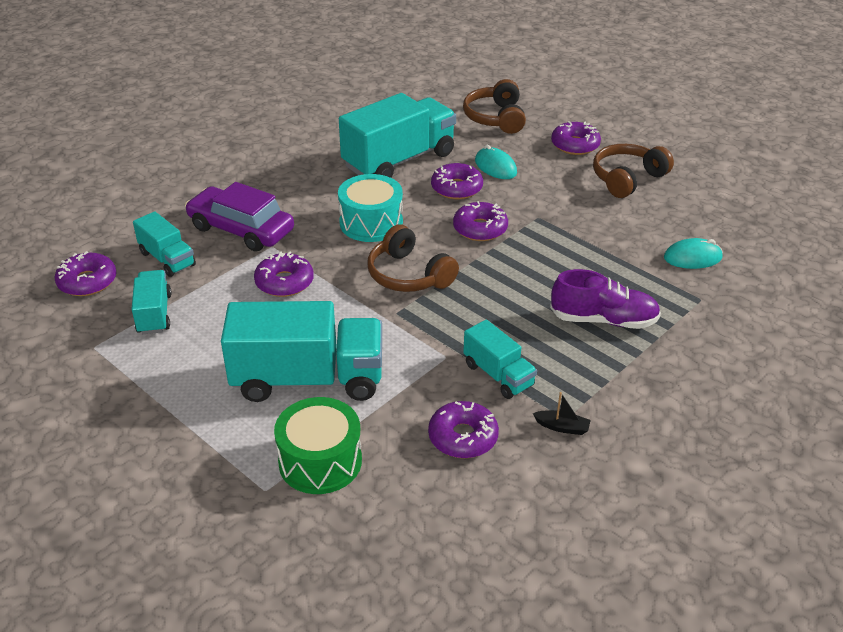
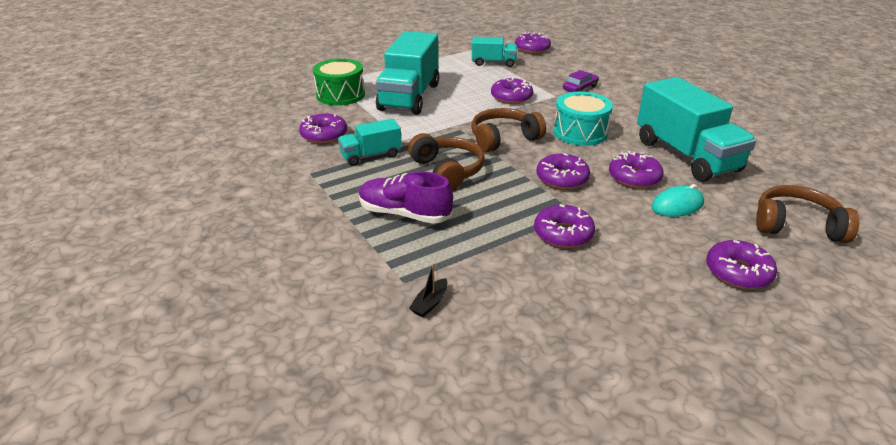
camera: 105 degrees right, 5 degrees down
turquoise truck [133,211,196,277] -> none
purple car [185,182,294,252] -> purple car [563,70,599,92], size x0.51
black boat [533,392,591,435] -> black boat moved to [409,263,448,317]
purple shoe [550,269,661,329] -> purple shoe turned 90 degrees clockwise [359,171,453,224]
brown headphones [593,144,674,198] -> brown headphones moved to [408,133,485,190]
turquoise mouse [664,238,723,269] -> none
none -> purple donut [534,205,595,248]

